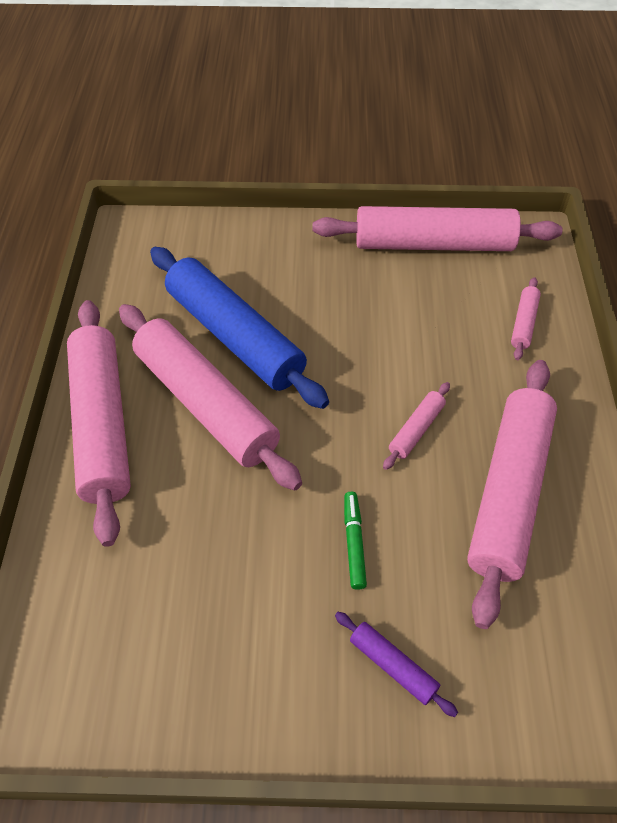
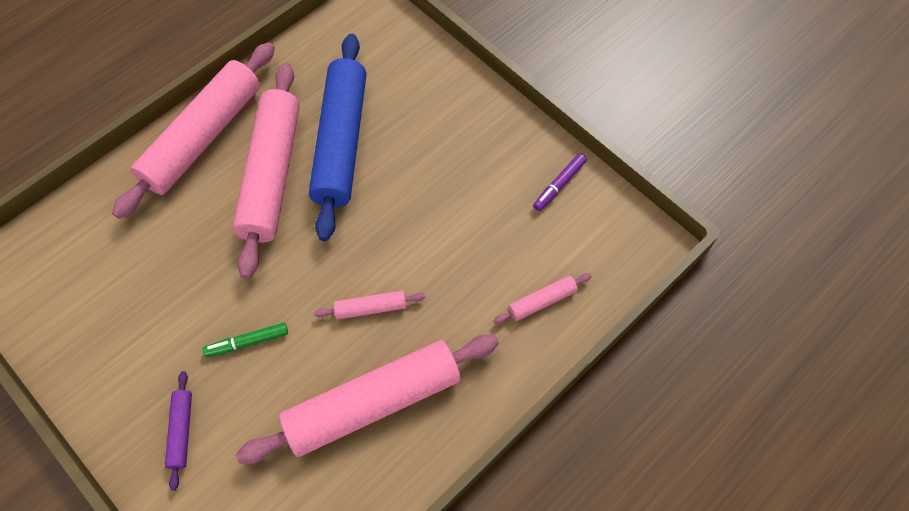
camera: 45 degrees right, 10 degrees up
pink rolling pin [313,206,563,251] -> purple marker [533,153,587,211]
green marker [344,492,367,590] -> green marker turned 150 degrees counterclockwise [203,323,288,357]

